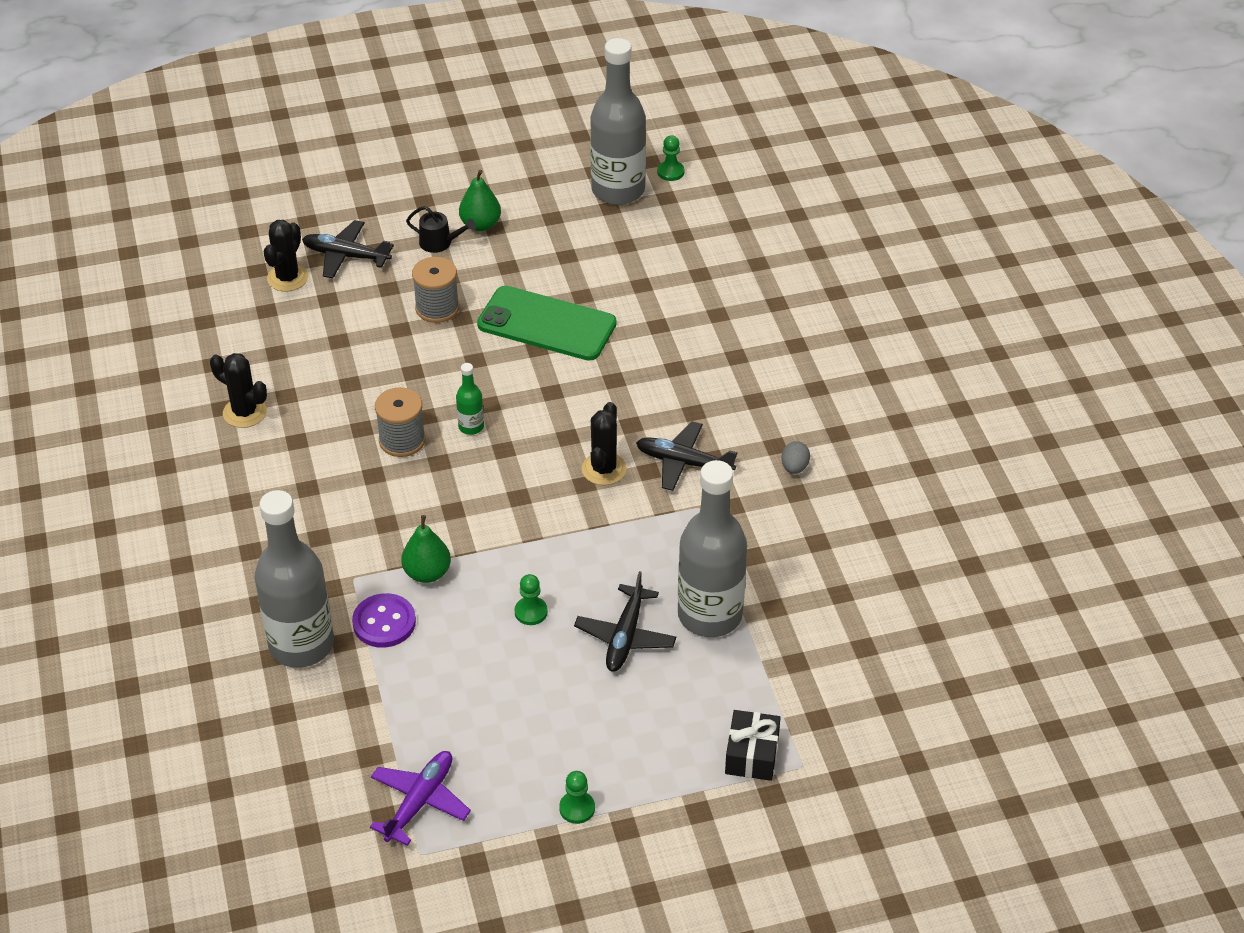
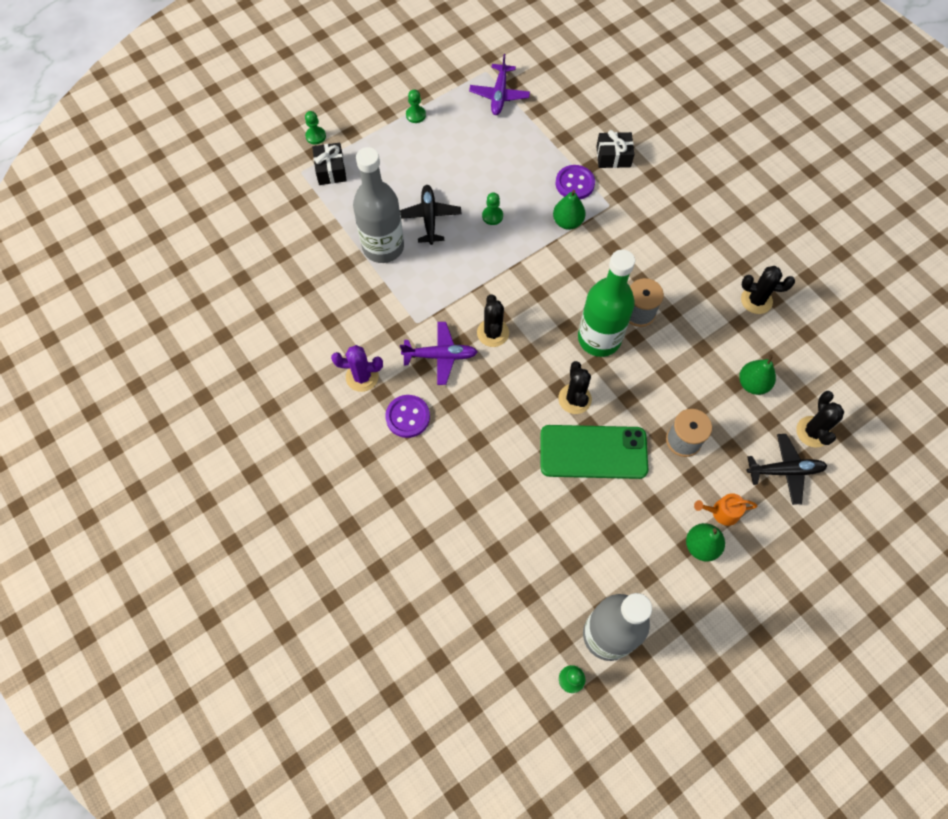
camera: 160 degrees right, 20 degrees up
grey bottle [255,490,334,668] -> black gift [596,130,634,168]
black watering can [406,206,476,253] -> orange watering can [694,493,758,526]
green bottle [456,363,484,435] -> green bottle [578,249,635,357], size x2.33
black plane [636,421,737,491] -> purple plane [400,322,478,385]
grey egg [782,441,810,474] -> purple cactus [331,345,383,392]
none -> green pawn [305,111,326,145]
none -> purple button [385,395,430,438]
none -> black cactus [558,361,592,414]
none -> green pear [739,354,776,395]

